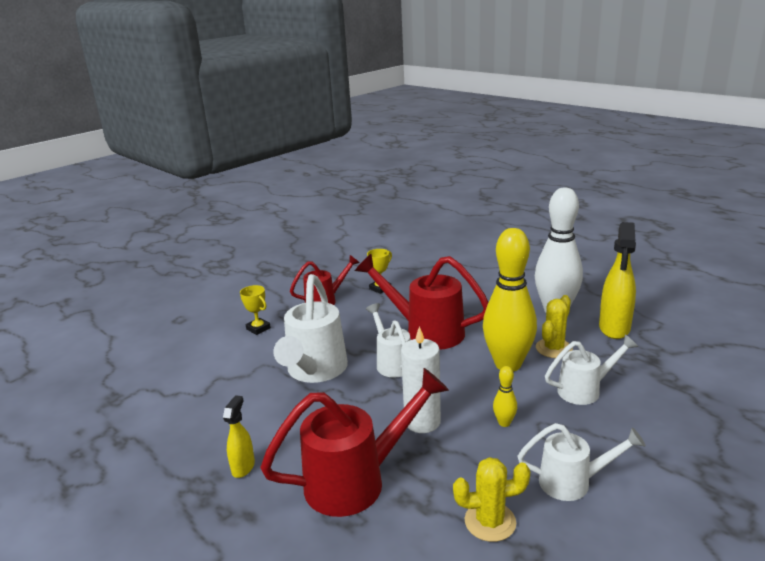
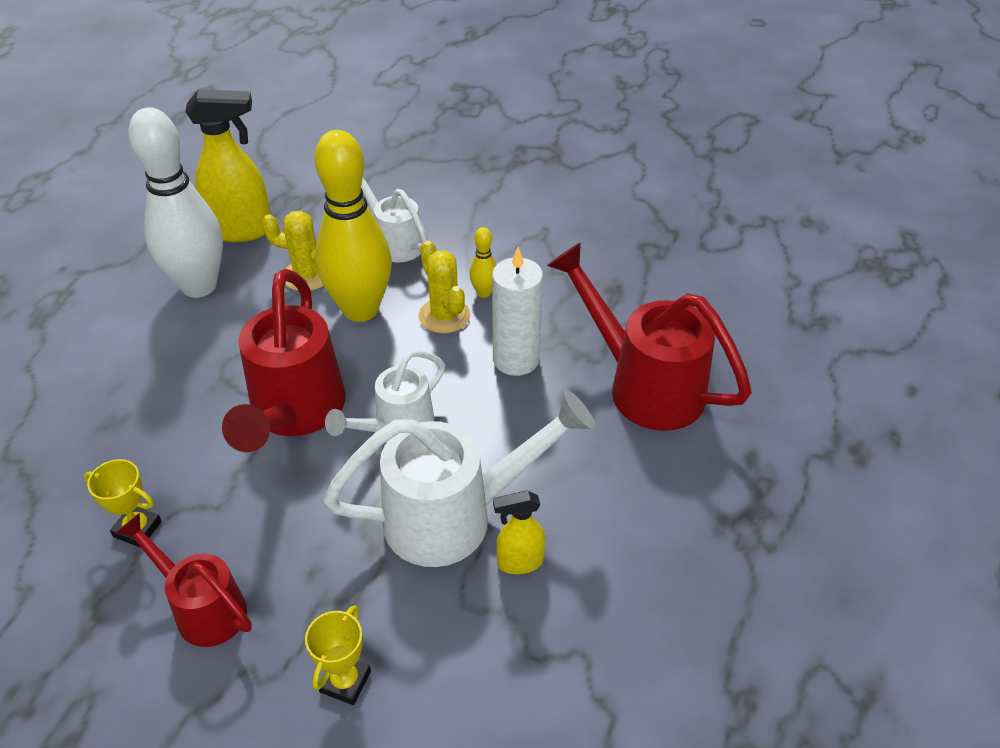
camera: 115 degrees left, 20 degrees up
yellow spray bottle [223,395,255,478] -> yellow spray bottle moved to [493,491,546,574]
yellow cactus [453,457,530,542] -> yellow cactus moved to [419,241,471,334]
white watering can [518,423,646,501] -> none

